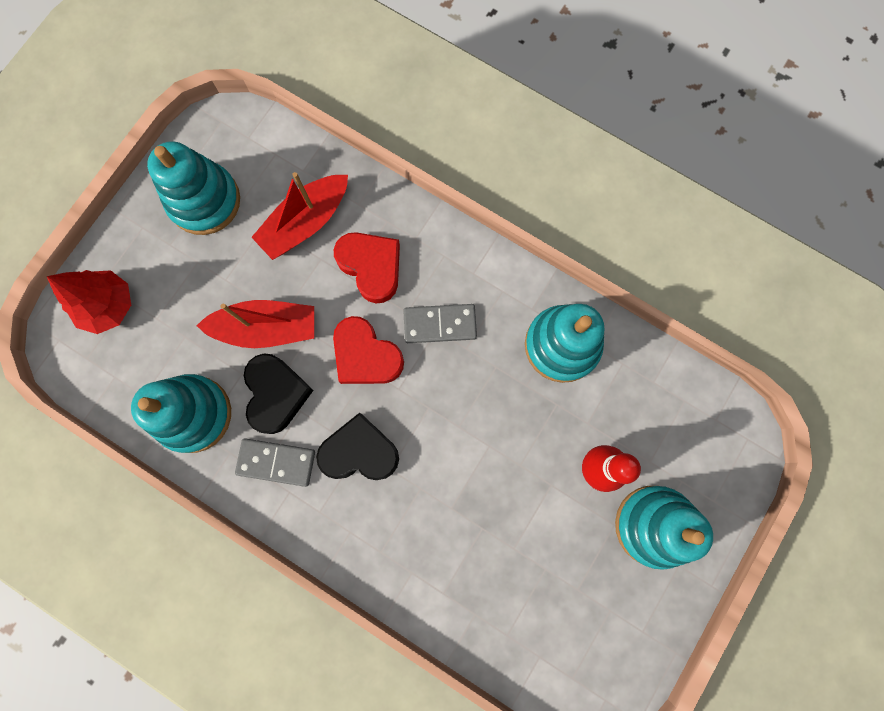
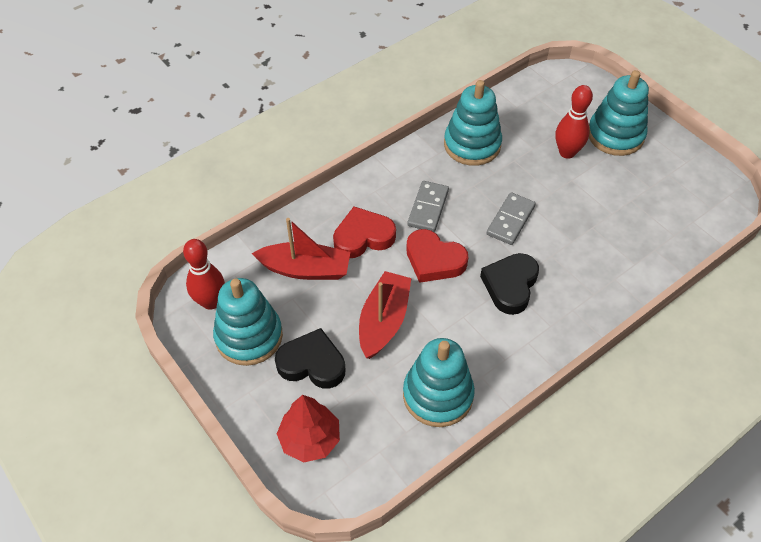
camera: 70 degrees left, 25 degrees down
grey domino [235,438,315,487] -> grey domino moved to [486,192,536,245]
black heart [244,354,314,434] -> black heart moved to [275,328,345,389]
red boat [251,172,348,260] -> red boat turned 60 degrees counterclockwise [252,218,350,280]
red heart [333,316,404,384] -> red heart turned 60 degrees clockwise [406,229,469,283]
none -> red bowling pin [183,239,225,310]

